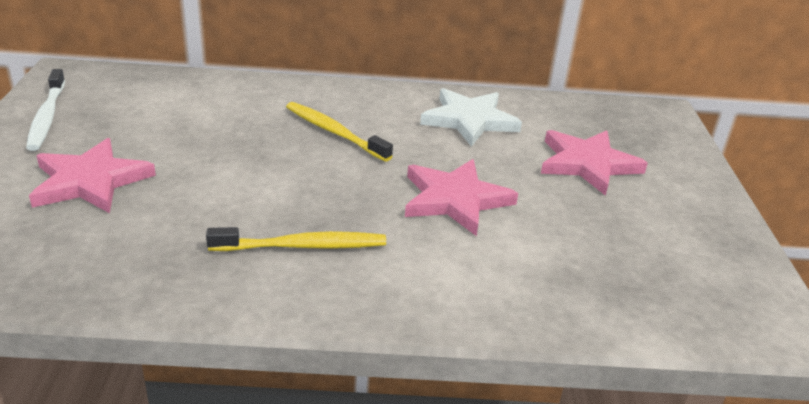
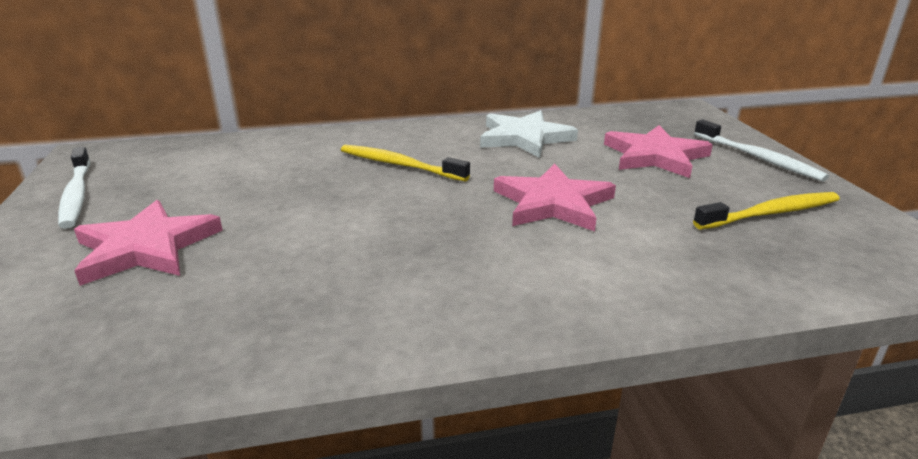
camera: 10 degrees left, 5 degrees down
yellow toothbrush [206,227,386,251] -> yellow toothbrush moved to [693,192,840,230]
none -> white toothbrush [694,120,829,182]

